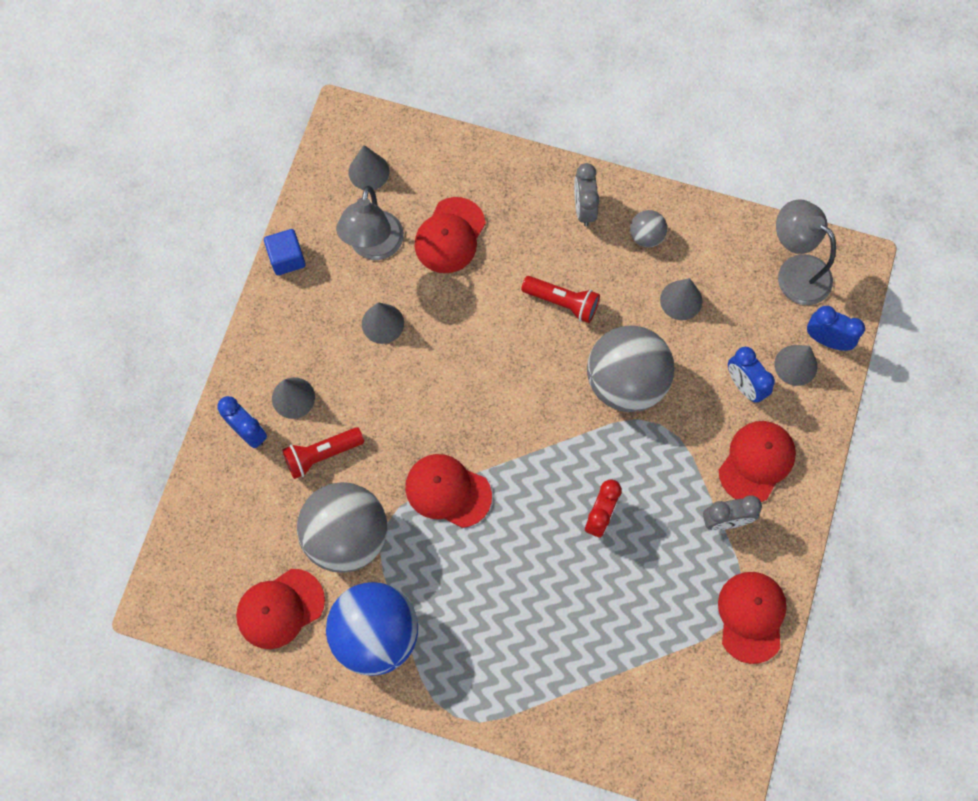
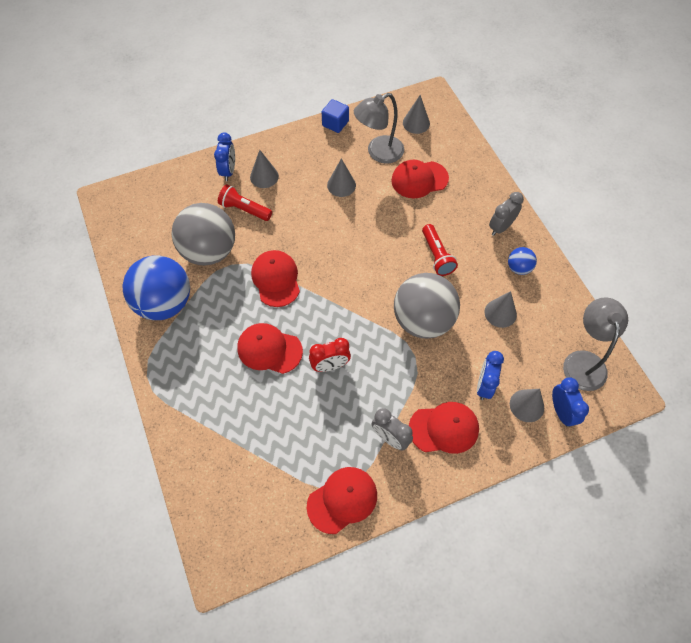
camera: 50 degrees right, 10 degrees down
red cap [236,569,325,649] -> red cap moved to [237,323,303,374]
grey ball [630,210,667,247] -> blue ball [508,247,537,275]

